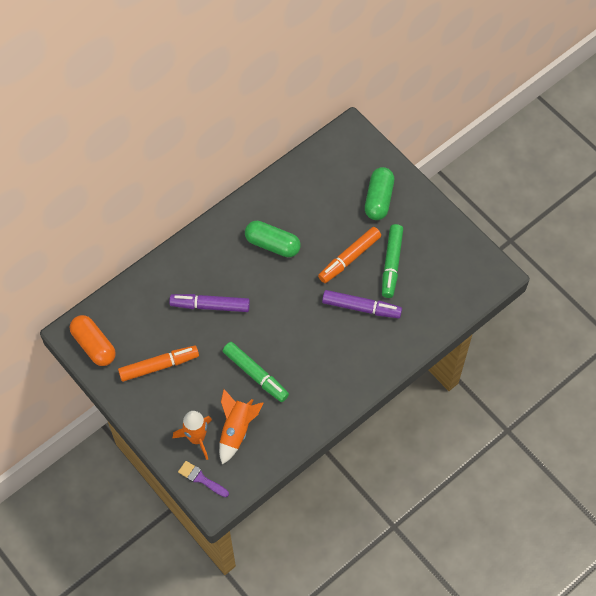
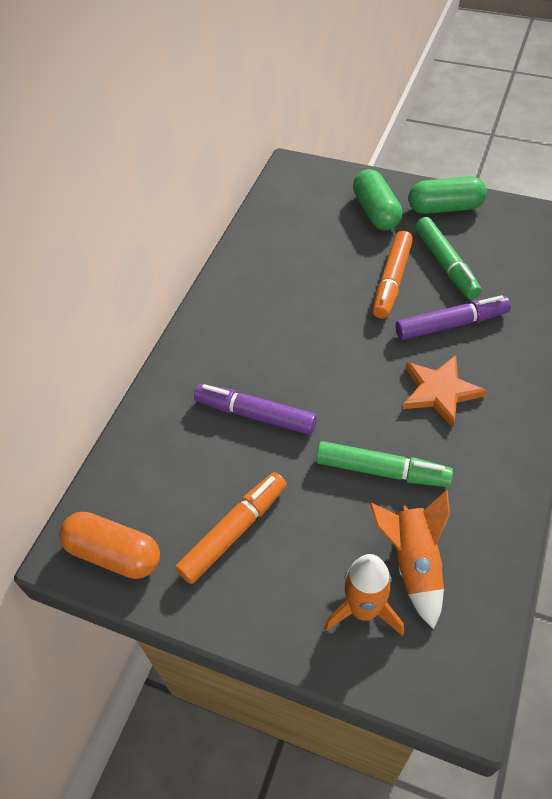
camera: 25 degrees left, 10 degrees down
purple marker [169,294,250,312] -> purple marker turned 45 degrees clockwise [194,384,317,435]
purple brush [178,461,229,497] -> none
green capsule [245,221,301,257] -> green capsule moved to [408,176,487,214]
none -> orange star [403,355,487,428]

